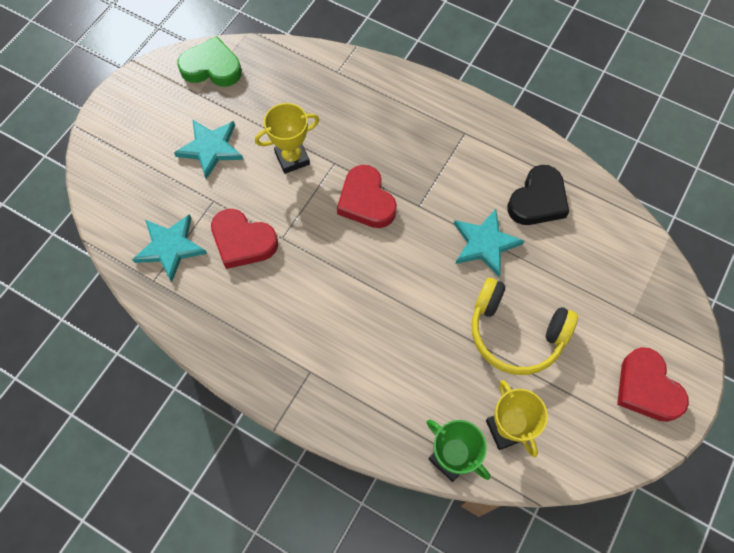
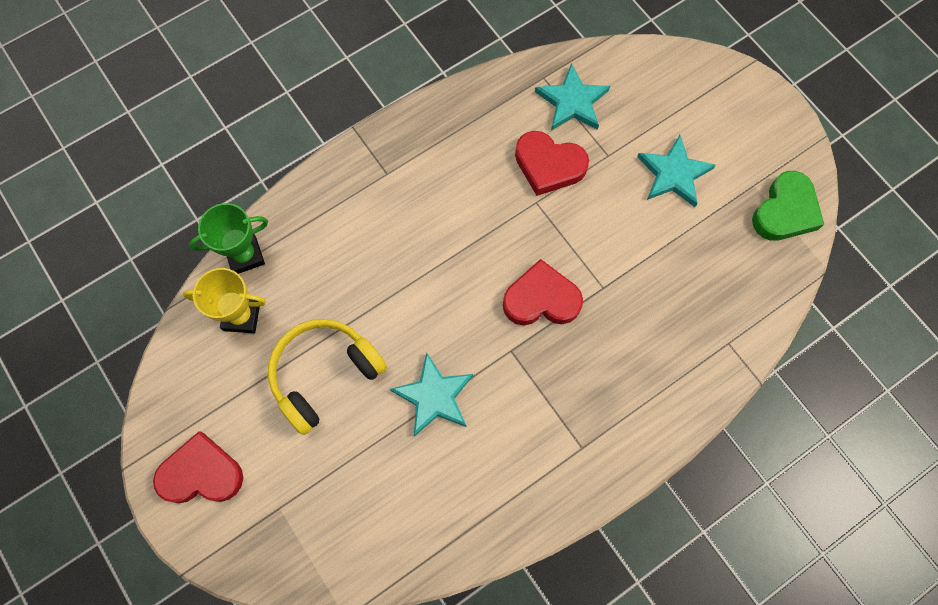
camera: 115 degrees right, 5 degrees up
red heart [211,209,278,269] -> red heart turned 120 degrees counterclockwise [515,131,589,196]
yellow trophy [255,103,319,174] -> none
black heart [507,165,569,225] -> none

